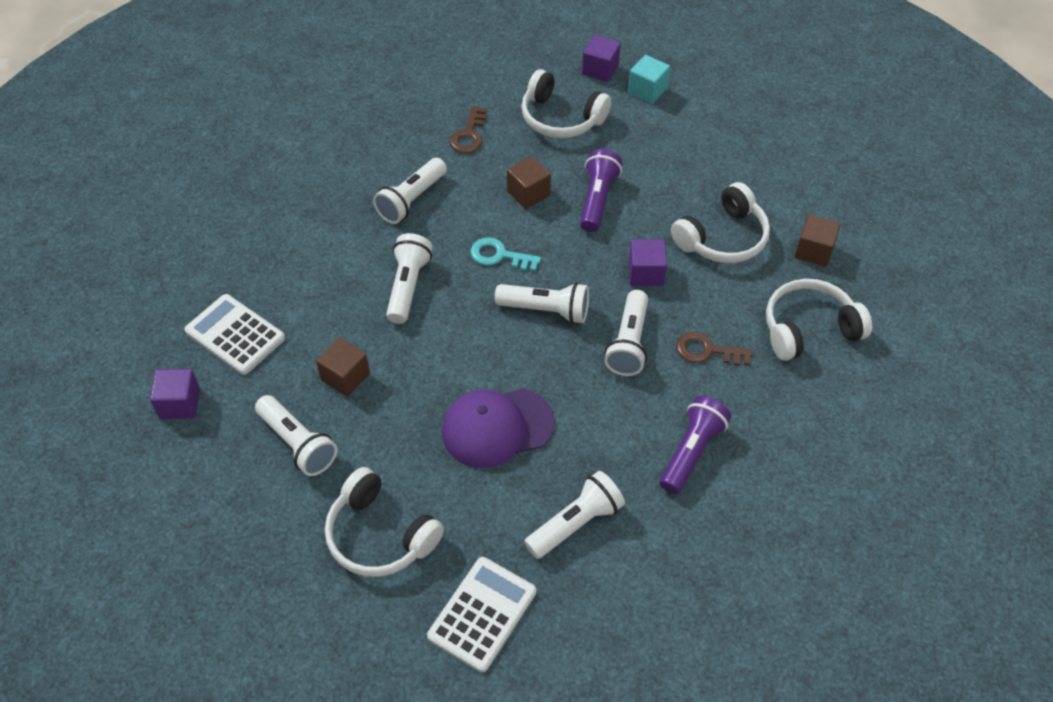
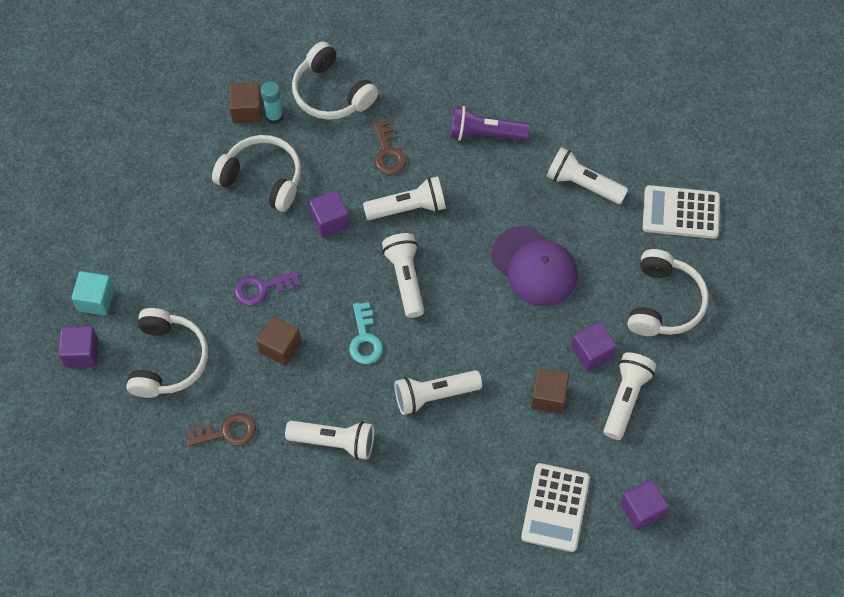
camera: 115 degrees left, 10 degrees up
purple flashlight [580,149,622,232] -> purple key [234,271,300,305]
none -> turquoise glue stick [261,81,283,124]
none -> purple cube [571,322,617,372]

